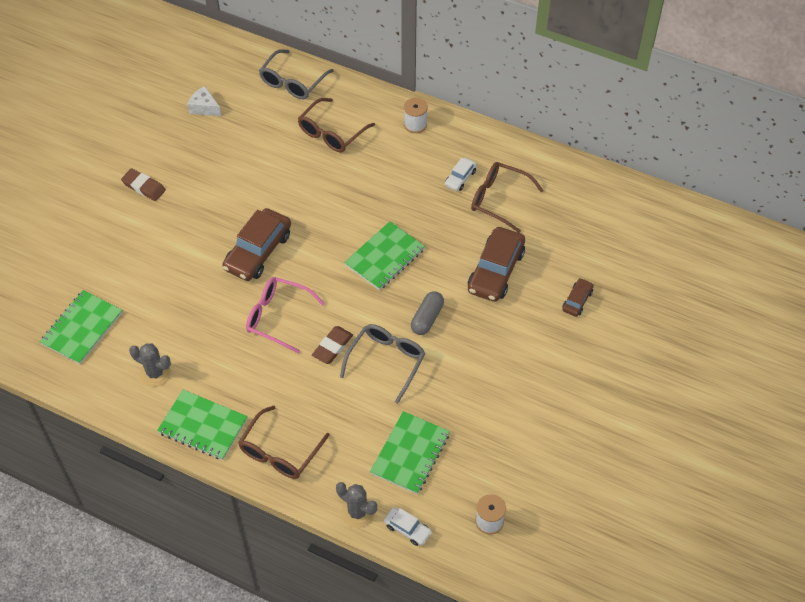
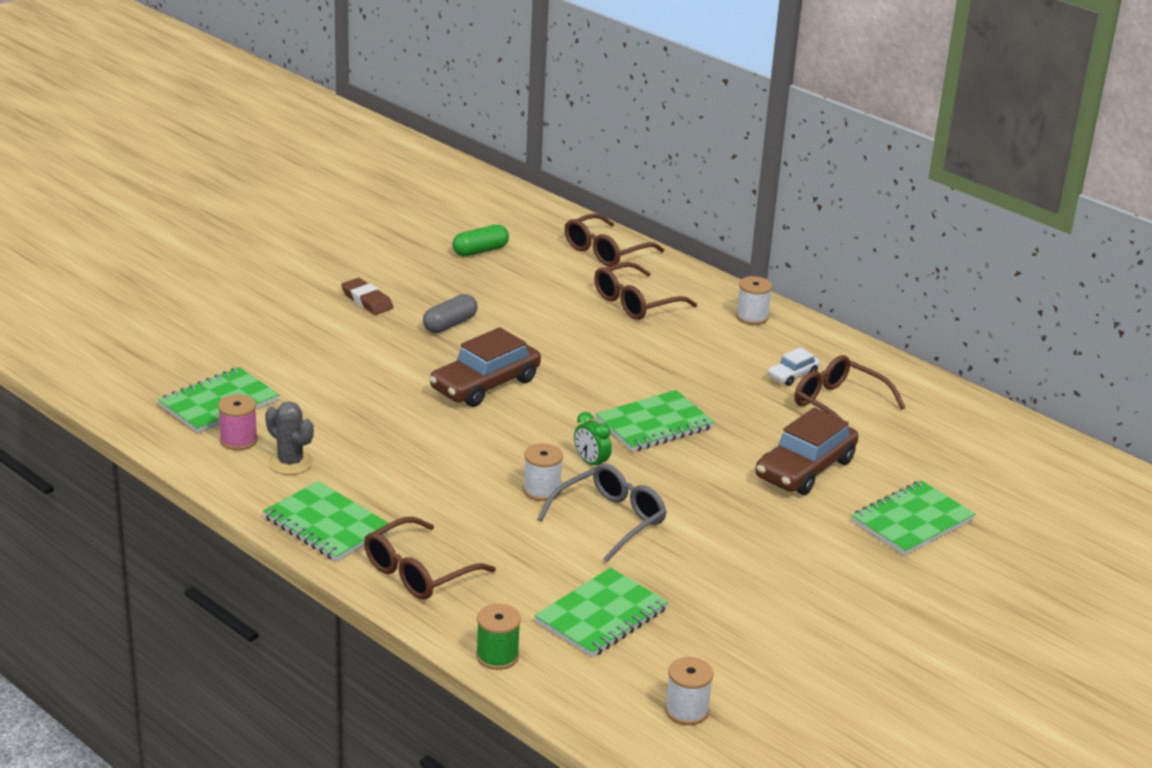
camera: 15 degrees right, 25 degrees down
white cheese [188,86,221,116] -> green capsule [453,224,509,256]
pink glasses [246,277,325,354] -> none
grey glasses [259,49,334,100] -> brown glasses [565,213,664,267]
brown eraser [312,326,353,364] -> white spool [523,443,563,501]
grey cactus [336,482,377,528] -> green spool [476,604,521,670]
white car [384,507,432,546] -> none
grey capsule [411,291,444,335] -> grey capsule moved to [423,294,477,333]
brown car [562,278,594,317] -> green notebook [852,480,976,555]
none -> pink spool [218,394,258,450]
none -> green clock [574,412,612,465]

